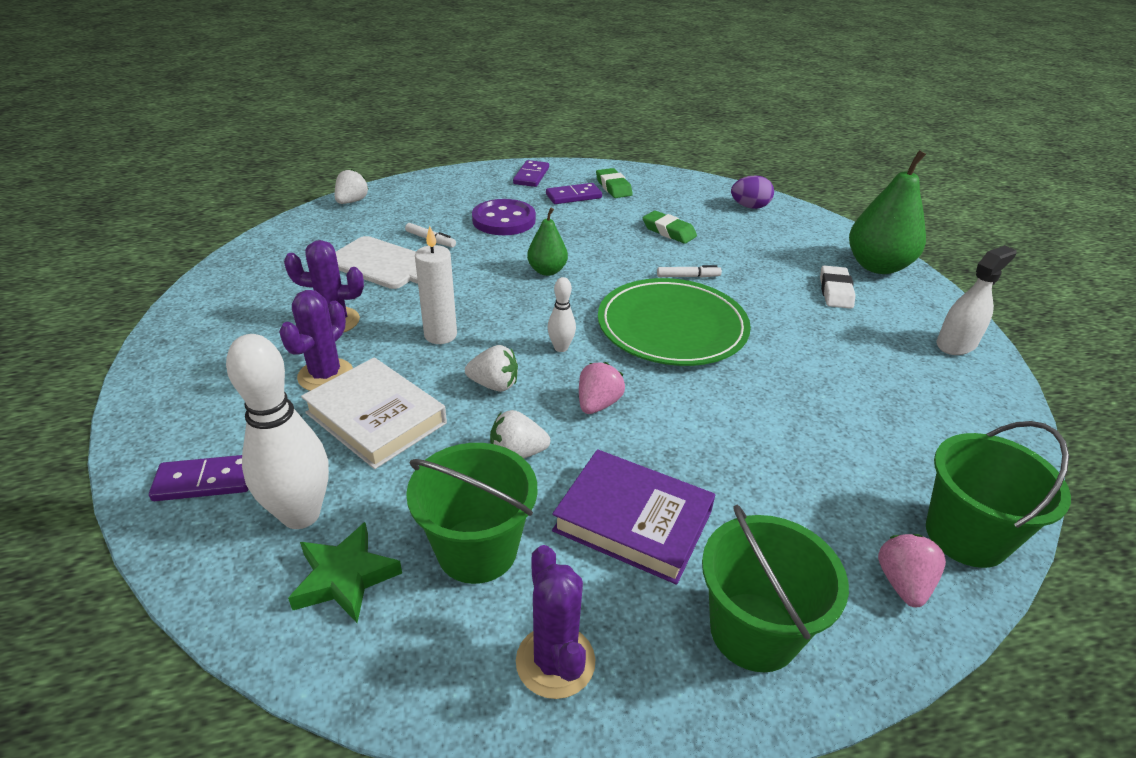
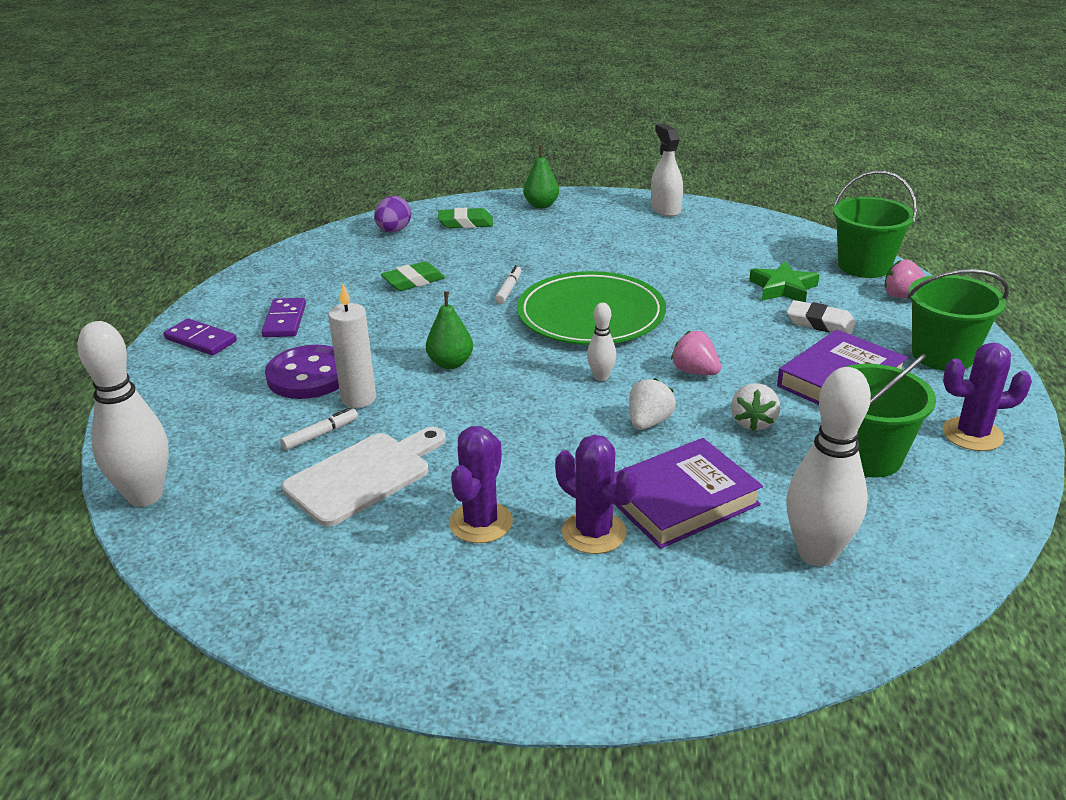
camera: 70 degrees left, 5 degrees down
purple domino [149,455,248,501] -> none
green star [288,522,402,623] -> green star moved to [749,261,819,302]
white book [301,357,447,469] -> purple book [614,438,763,549]
white strawberry [335,169,369,204] -> white bowling pin [77,321,169,507]
white candle [415,226,457,344] -> white candle moved to [328,284,376,408]
green eraser [596,168,633,198] -> green eraser moved to [438,208,493,228]
white eraser [820,265,855,309] -> white eraser moved to [787,300,856,335]
green pear [849,150,926,274] -> green pear [523,146,559,208], size x0.56

